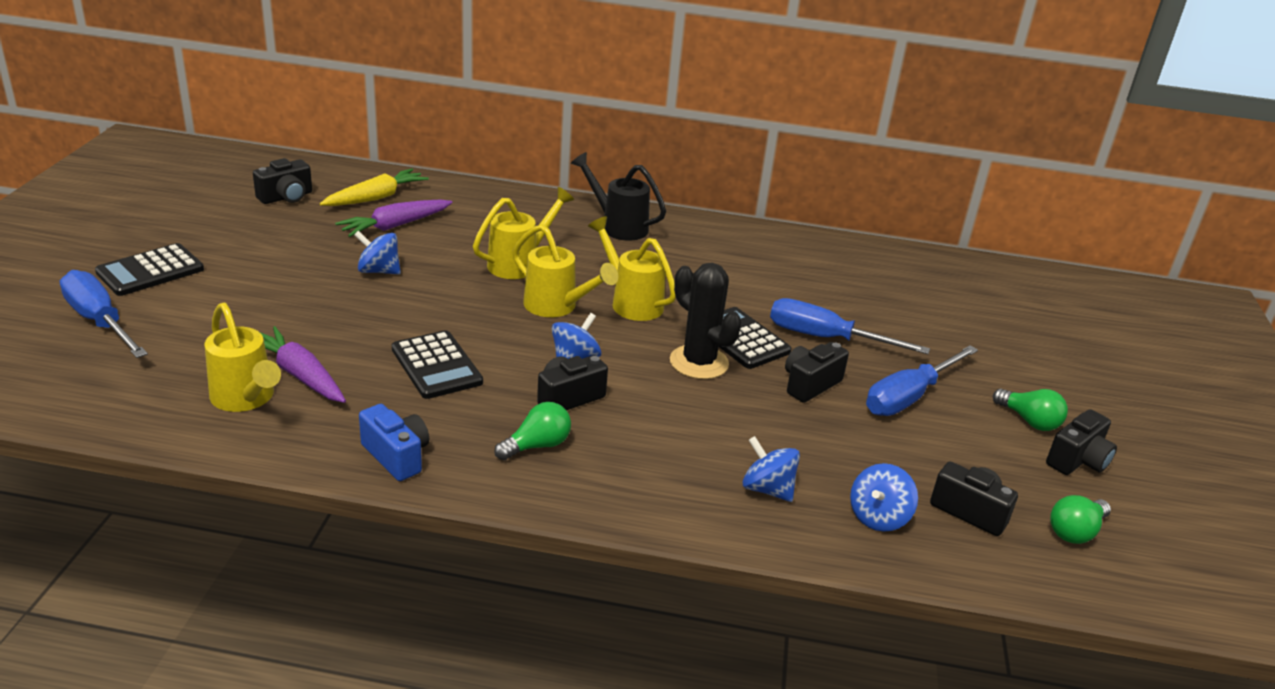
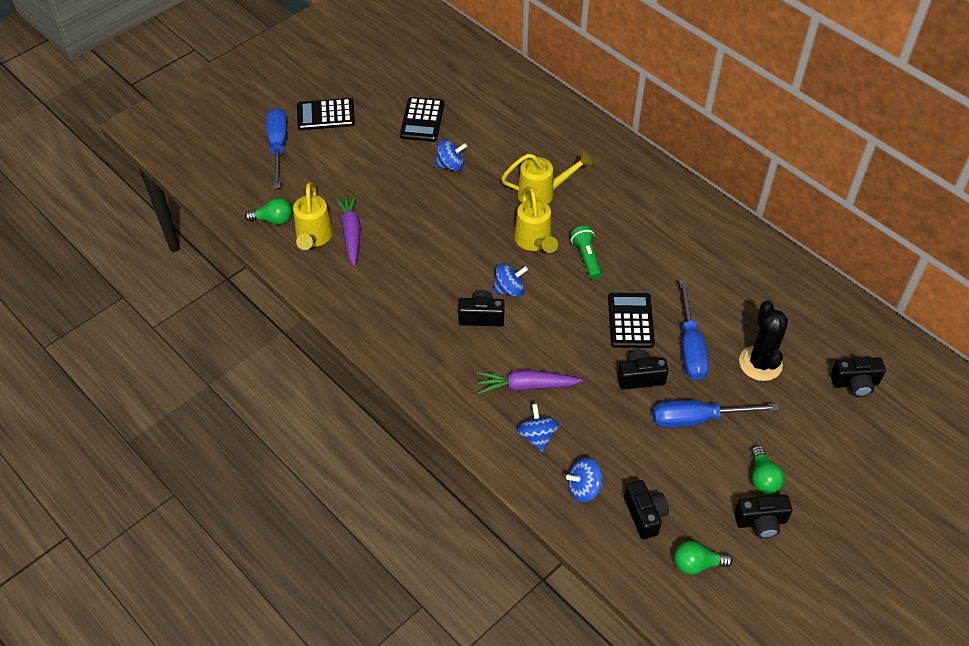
camera: 40 degrees right, 20 degrees up
black camera [253,158,312,204] -> black camera moved to [830,357,886,397]
yellow carrot [320,168,429,206] -> none
purple carrot [335,199,452,237] -> purple carrot moved to [477,370,583,394]
blue spinning top [354,231,401,274] -> blue spinning top turned 120 degrees clockwise [435,139,467,171]
blue camera [359,404,429,481] -> none
black calculator [392,330,483,399] -> black calculator moved to [400,97,445,142]
green light bulb [494,402,571,460] -> green light bulb moved to [245,198,292,225]
black watering can [571,152,666,240] -> none
yellow watering can [588,216,676,321] -> green flashlight [570,226,602,279]
black cactus [670,263,742,379] -> black cactus moved to [739,301,788,381]
blue screwdriver [770,298,930,354] -> blue screwdriver turned 150 degrees counterclockwise [679,280,709,381]

